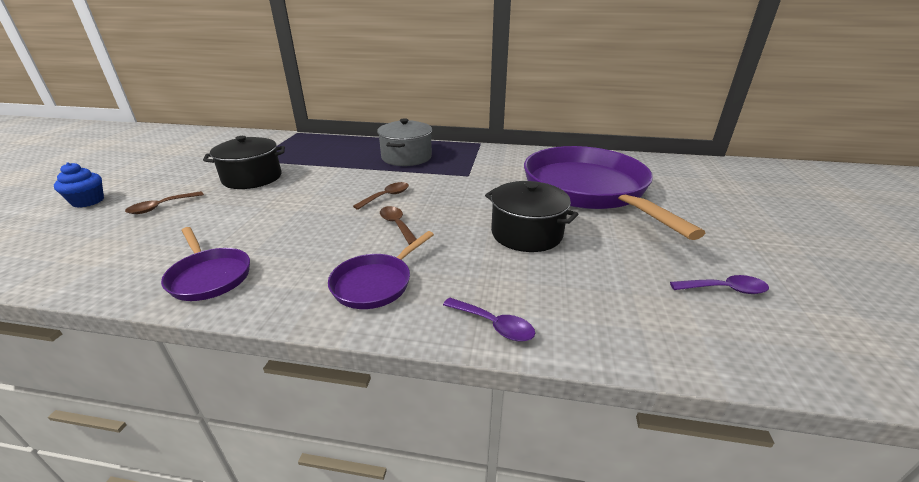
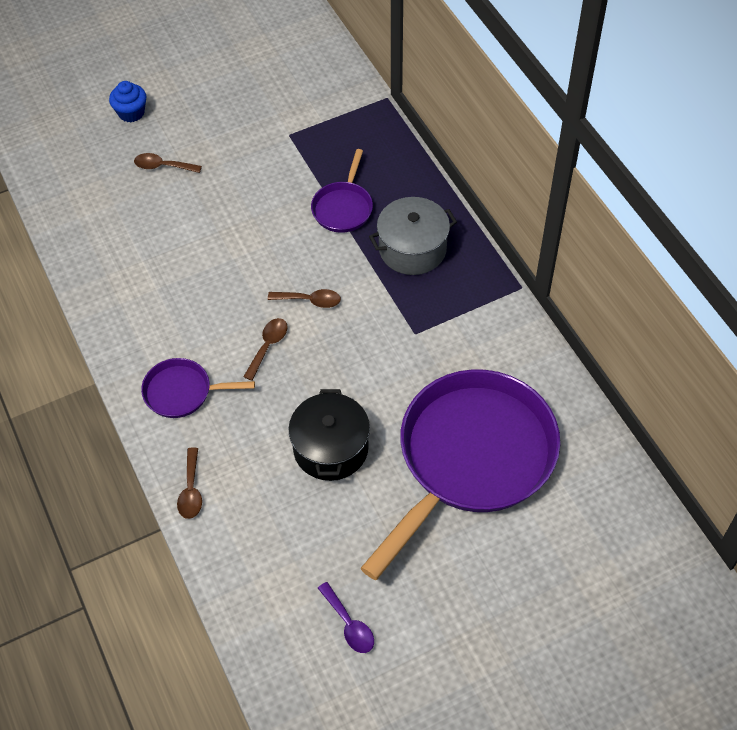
camera: 55 degrees right, 25 degrees up
purple pan [161,227,250,301] -> purple pan moved to [311,149,373,233]
black pot [203,136,285,189] -> none
purple spoon [443,298,535,341] -> brown spoon [177,447,202,519]

